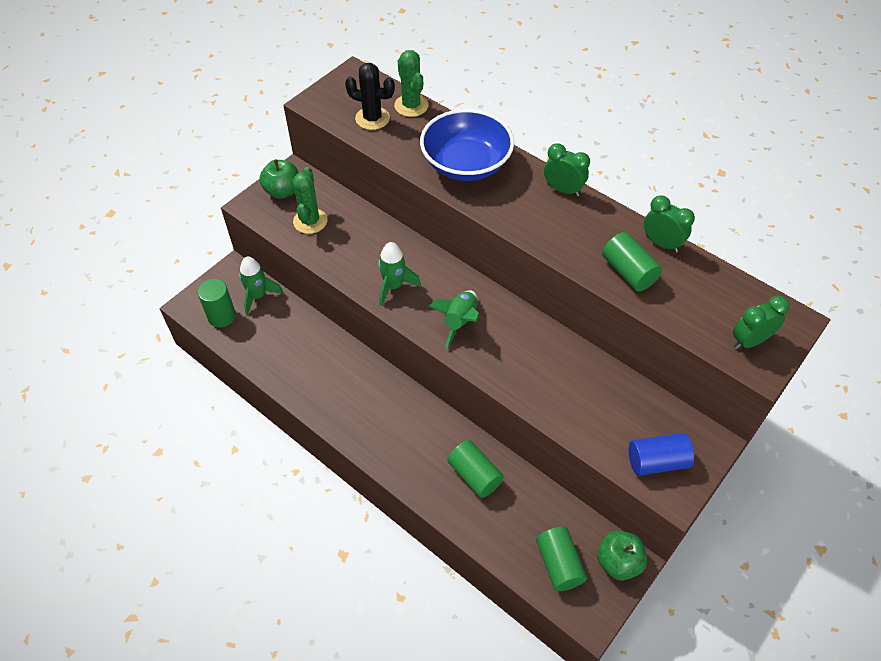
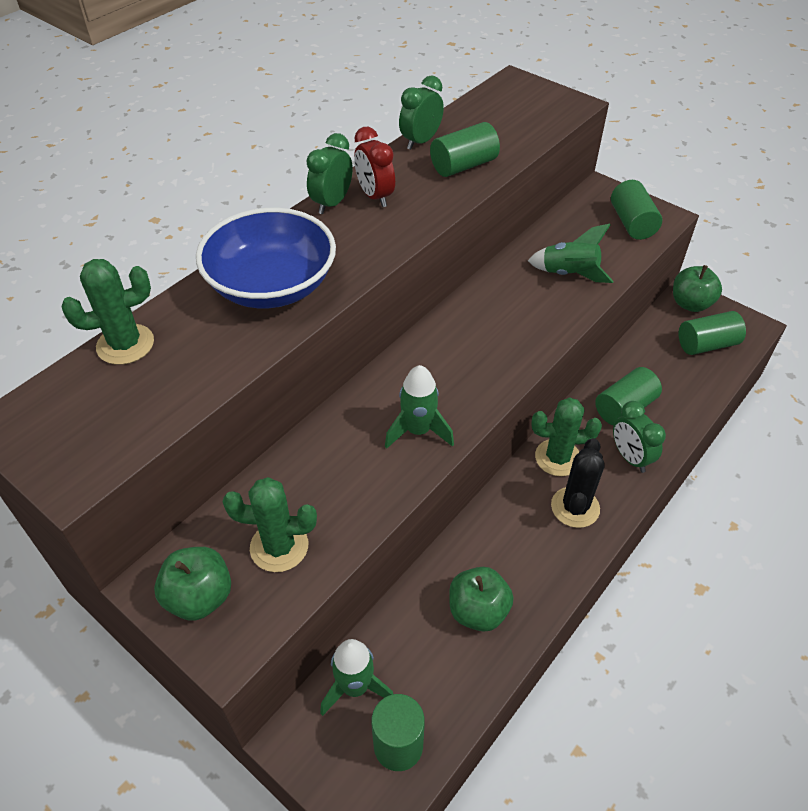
camera: 90 degrees left, 5 degrees down
black cactus [345,63,395,130] -> black cactus moved to [551,438,605,528]
green rocket [429,290,480,349] -> green rocket moved to [528,223,614,283]
blue cylinder [629,433,694,476] -> green cylinder [611,180,662,240]
green clock [733,295,790,349] -> green clock moved to [613,401,666,473]
none -> red clock [354,127,395,207]
none -> green apple [449,567,514,632]
none -> green cactus [531,397,602,476]

